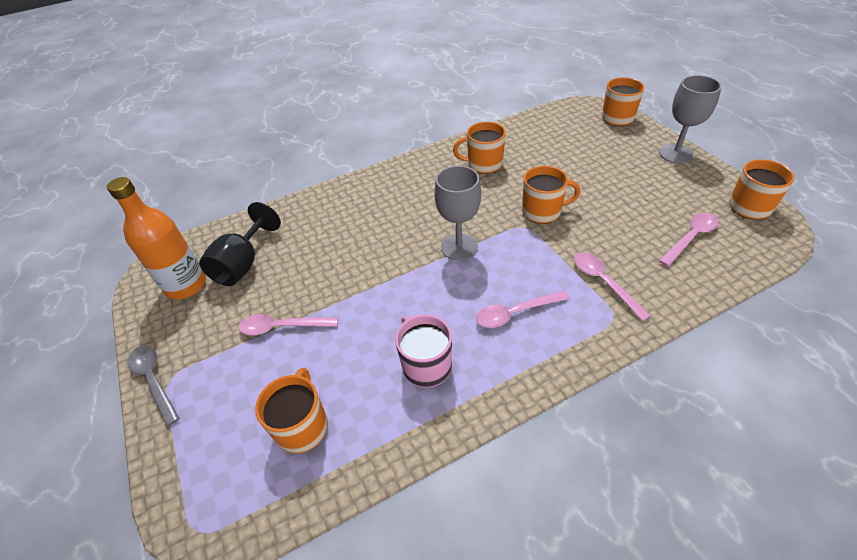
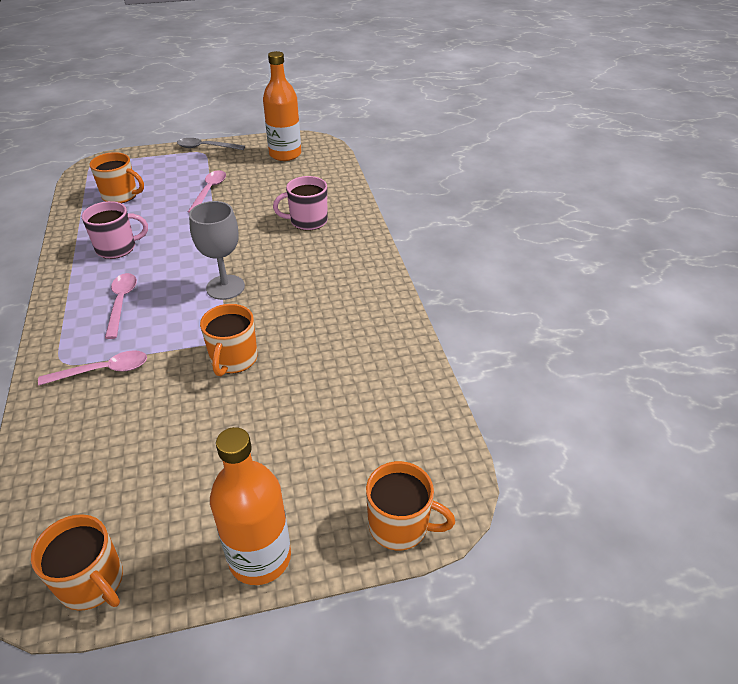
camera: 100 degrees right, 5 degrees down
grey spoon [128,346,180,427] -> grey spoon turned 150 degrees counterclockwise [177,138,245,150]
black goblet [199,202,281,286] -> none
orange mug [453,122,506,174] -> none
grey goblet [659,75,722,164] -> orange bottle [210,427,291,585]
pink spoon [659,212,719,266] -> none
none -> pink mug [273,176,327,231]

